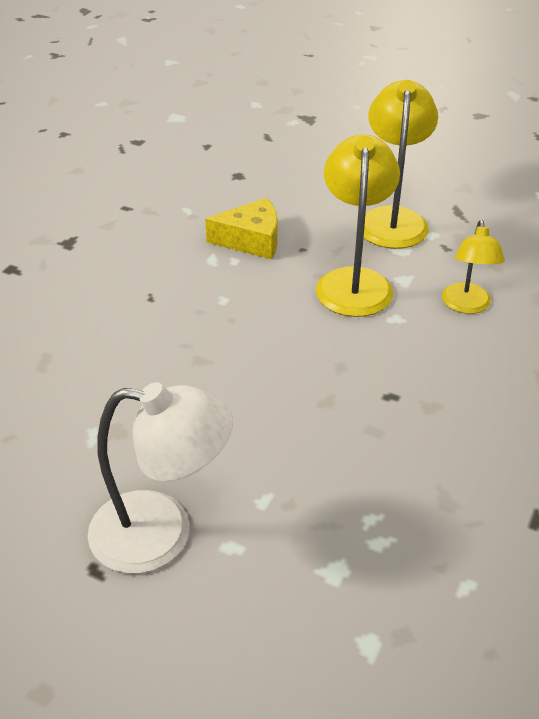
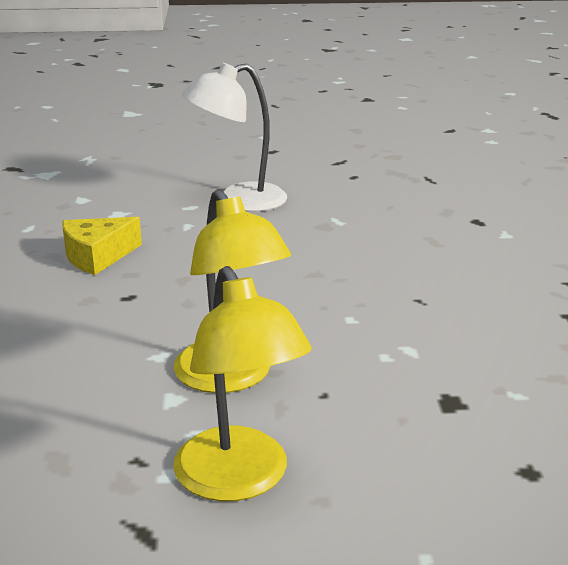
camera: 150 degrees right, 15 degrees down
yellow cheese [205,198,278,260] -> yellow cheese moved to [63,217,142,275]
yellow lamp [442,220,505,314] -> none

